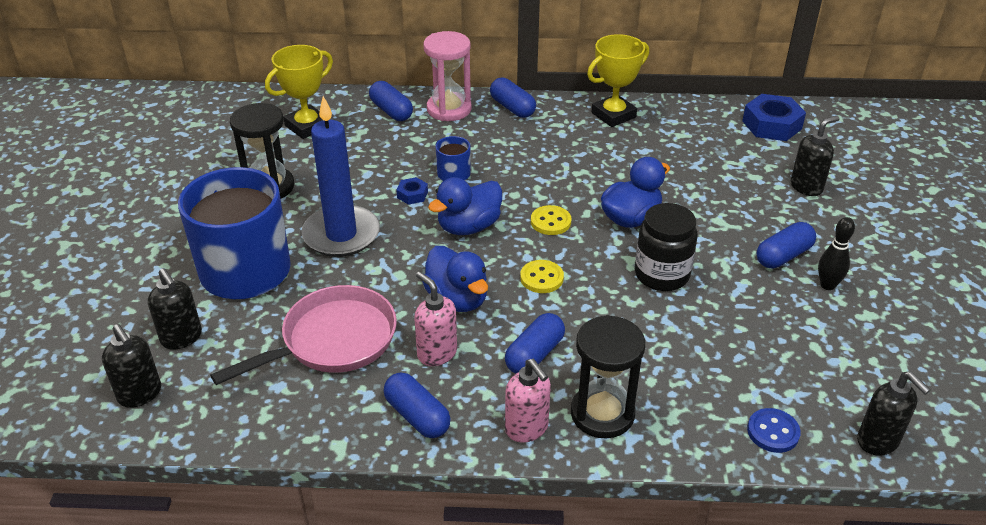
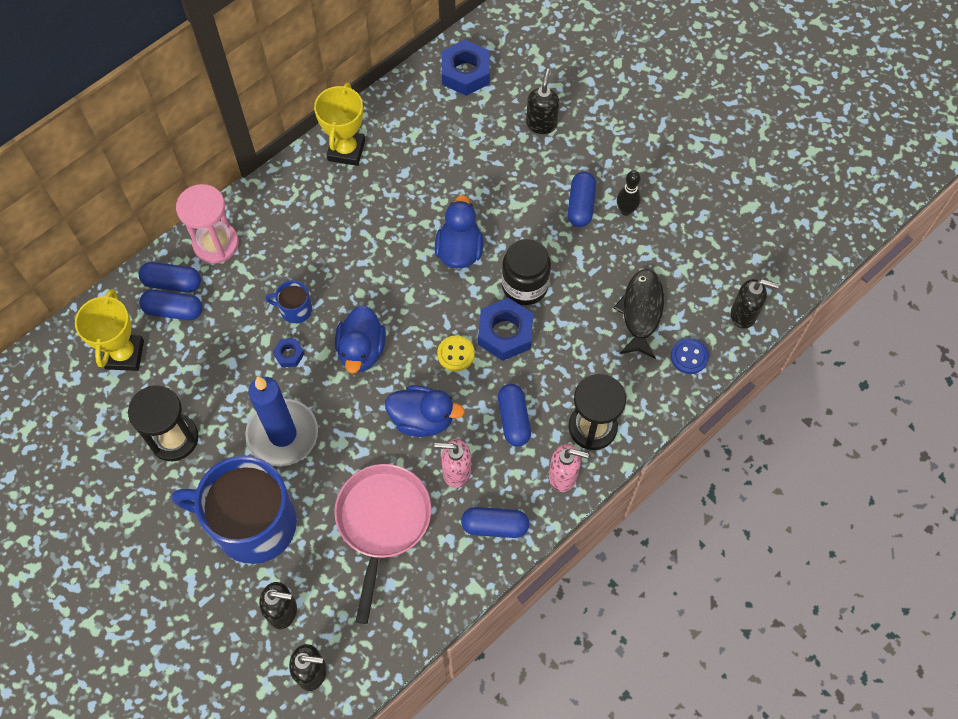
camera: 45 degrees left, 25 degrees up
blue capsule [490,78,536,118] -> blue capsule moved to [139,290,203,320]
yellow button [531,205,571,235] -> none
none -> blue nut [478,298,533,361]
none -> black fish [614,269,664,359]

